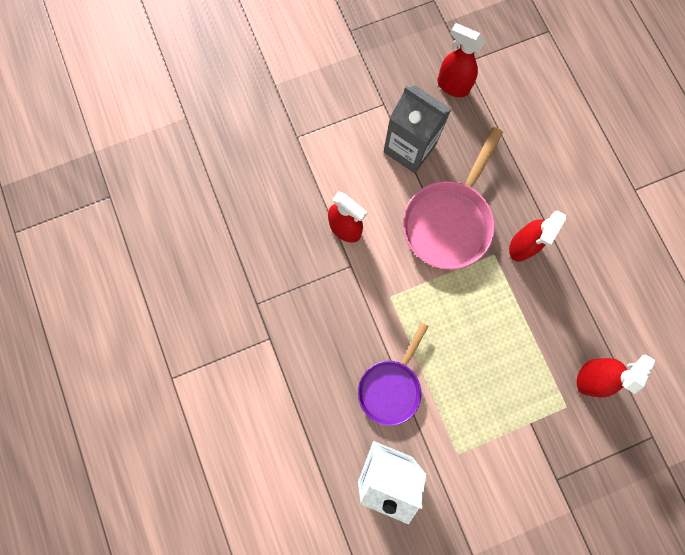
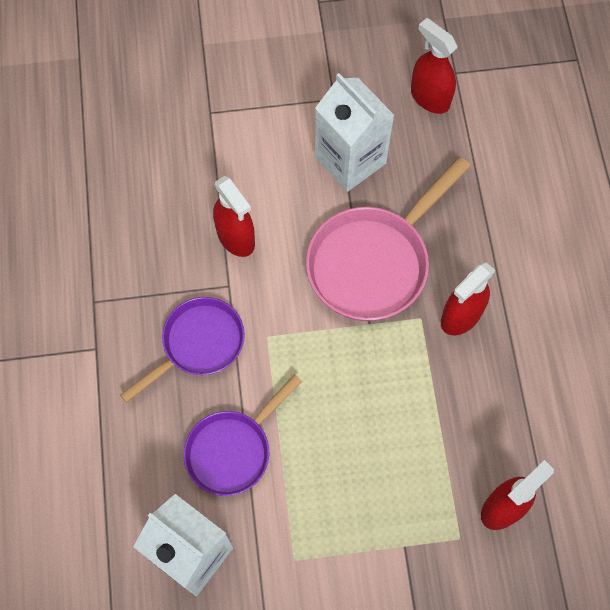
camera: 15 degrees right, 10 degrees down
grey carton [384,85,452,173] -> white carton [315,73,395,192]
none -> purple pan [120,297,245,403]

